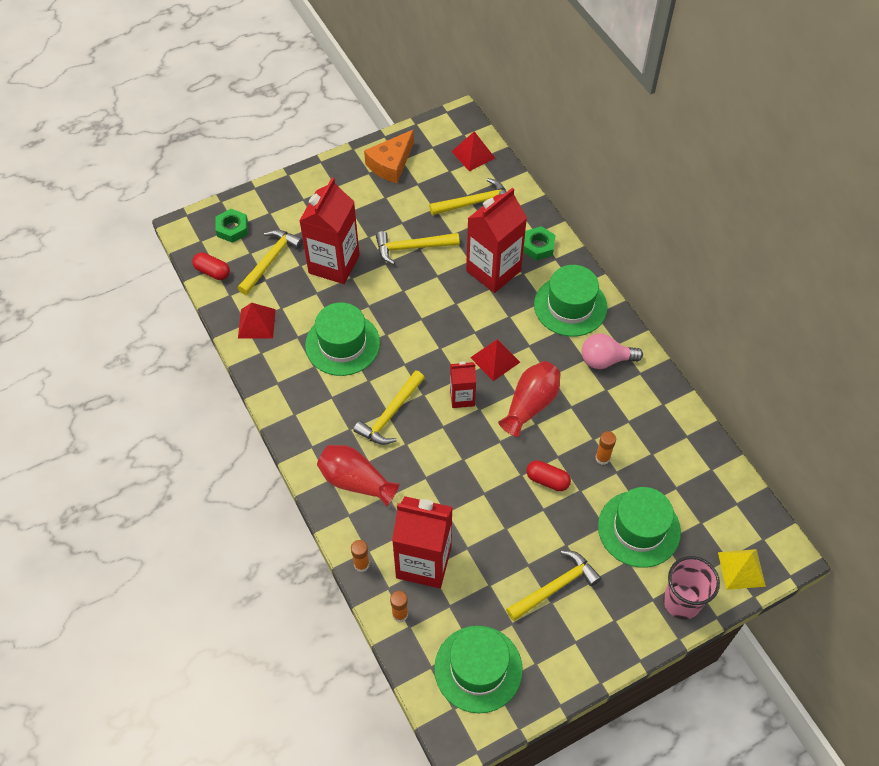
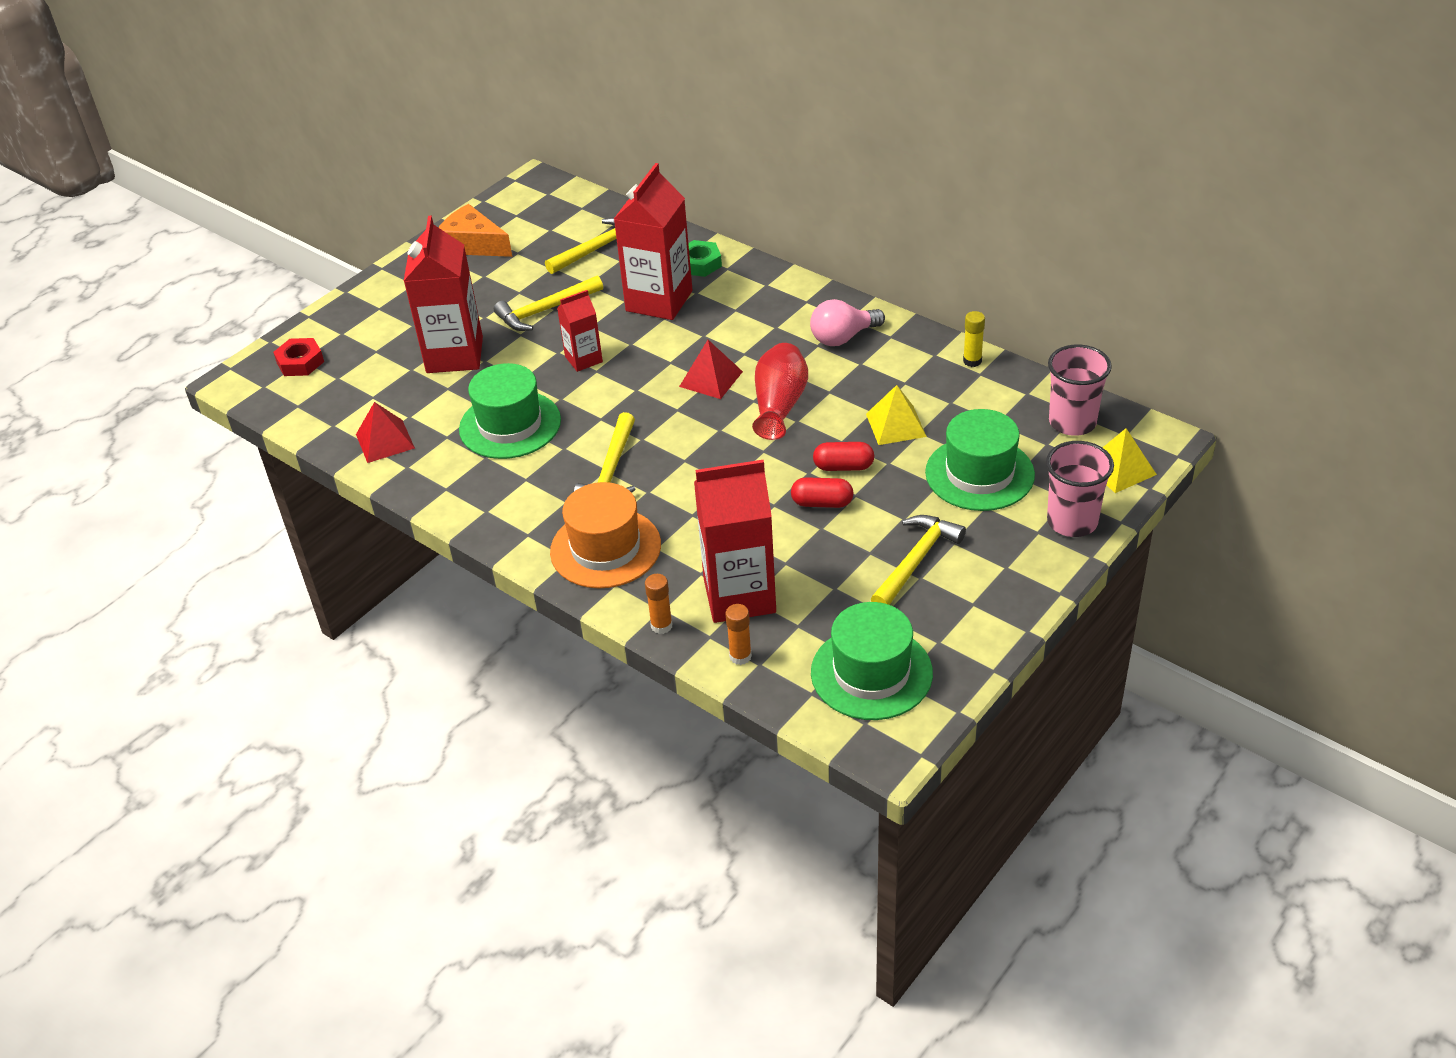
camera: 20 degrees left, 15 degrees down
red capsule [192,252,230,280] -> red capsule moved to [791,477,854,508]
green nut [215,209,248,243] -> red nut [273,338,324,376]
yellow hammer [238,229,303,295] -> none
red vase [317,445,400,507] -> orange hat [550,482,661,588]
orange cheese [364,129,414,183] -> orange cheese turned 105 degrees clockwise [438,204,512,257]
red carton [450,361,476,408] -> red carton moved to [557,290,603,372]
red pyramid [451,131,495,171] -> none
green hat [534,265,607,337] -> none
orange glue stick [595,431,616,465] -> yellow pyramid [866,385,927,445]
none -> yellow glue stick [963,311,985,367]
none -> pink cup [1048,345,1112,436]

